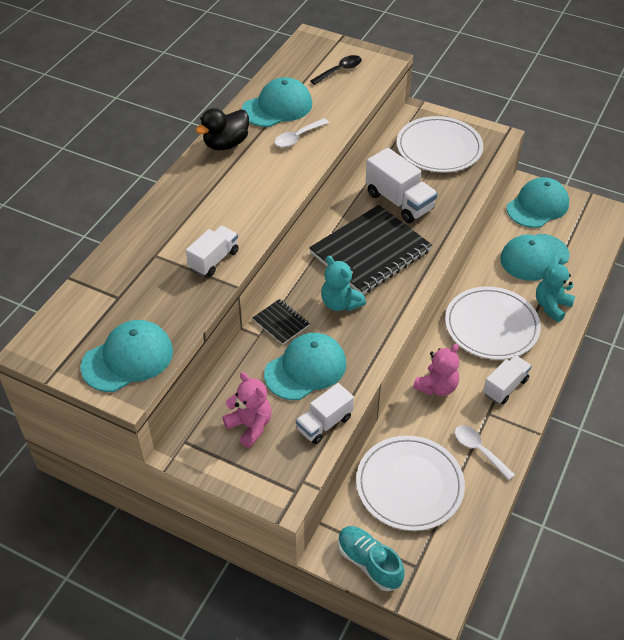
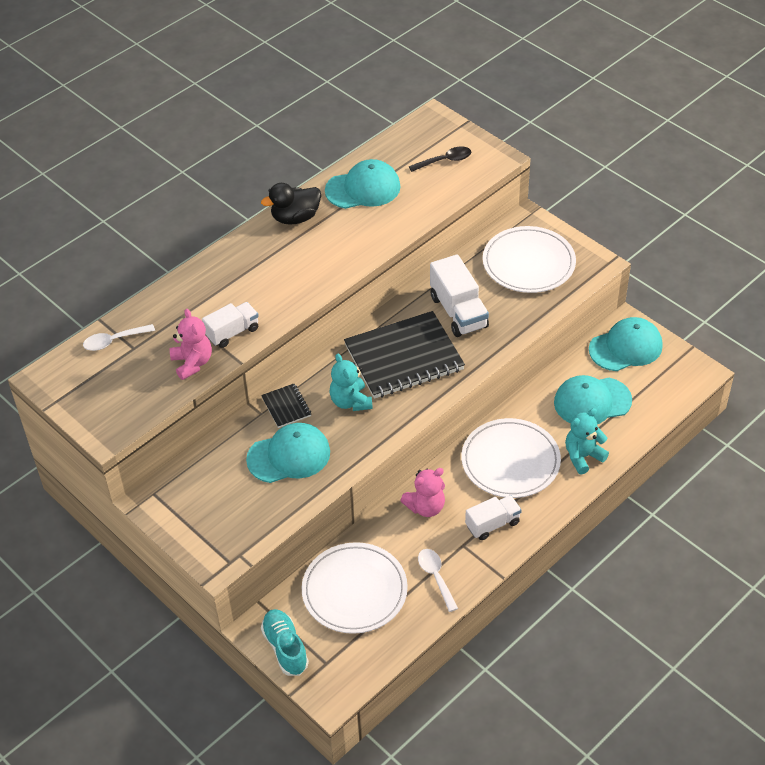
camera: 20 degrees right, 0 degrees up
turquoise cap [80,320,173,392] -> none
pink teddy bear [222,372,272,448] -> pink teddy bear moved to [170,309,212,380]
white spoon [274,118,329,148] -> white spoon moved to [83,324,155,351]
white truck [296,383,354,444] -> none

